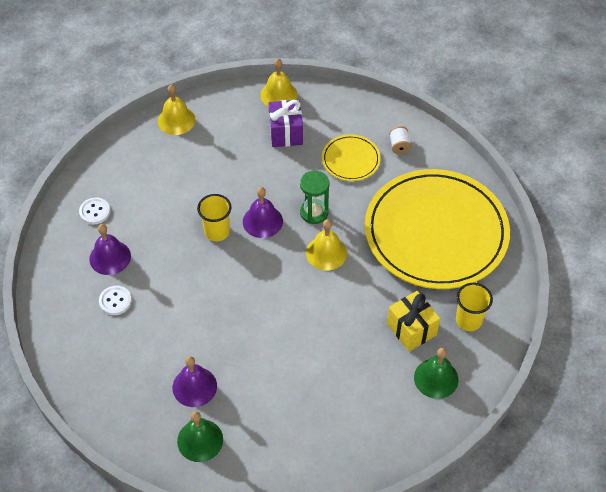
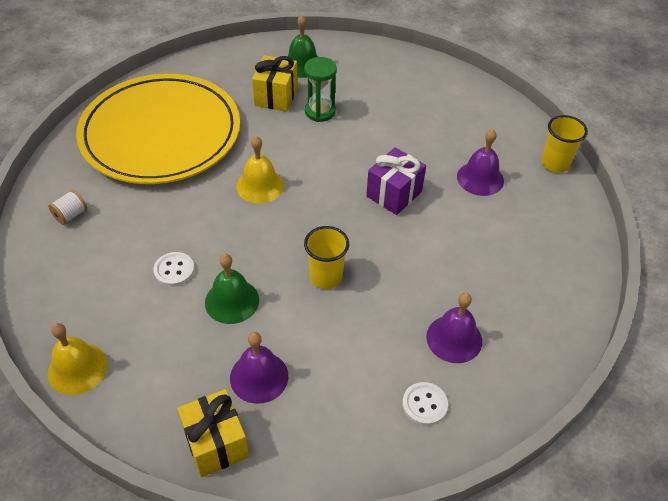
camera: 135 degrees left, 5 degrees down
white button [99,286,132,315] -> white button moved to [153,252,194,287]
yellow bell [158,84,195,135] -> yellow gift [177,389,249,477]
green bell [177,411,223,462] -> green bell moved to [205,254,259,324]
purple bell [243,187,283,238] -> purple bell moved to [230,332,288,404]
purple gift [269,100,303,147] -> purple gift moved to [366,147,426,215]
green hourglass [300,171,329,224] -> green hourglass moved to [304,57,337,122]
yellow plate [322,134,381,181] -> none
yellow cup [456,283,493,331] -> yellow cup moved to [541,115,588,173]

